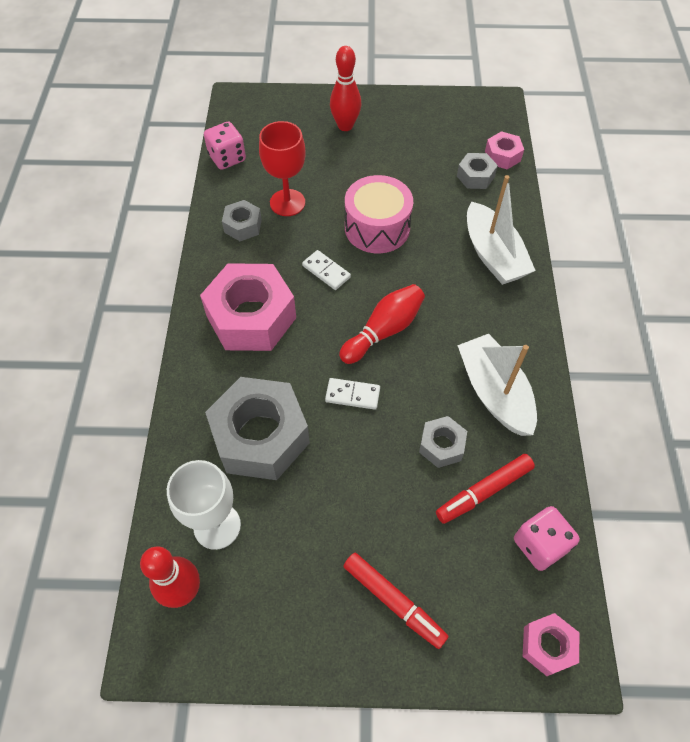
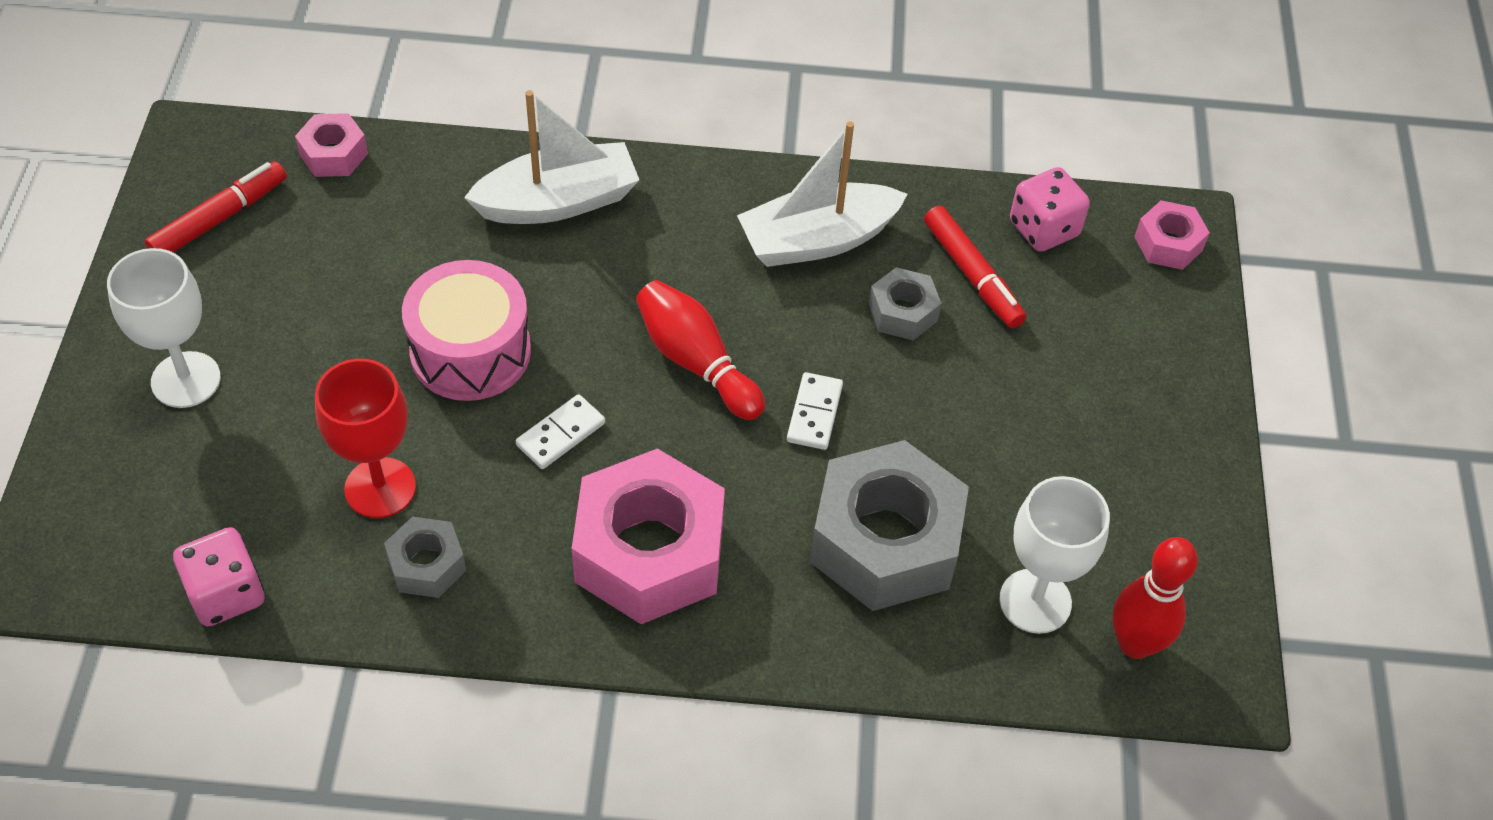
camera: 90 degrees left, 5 degrees down
red bowling pin [330,46,361,131] -> white goblet [107,248,221,408]
red marker [343,553,449,649] -> red marker moved to [145,161,287,252]
grey nut [457,153,498,189] -> none

